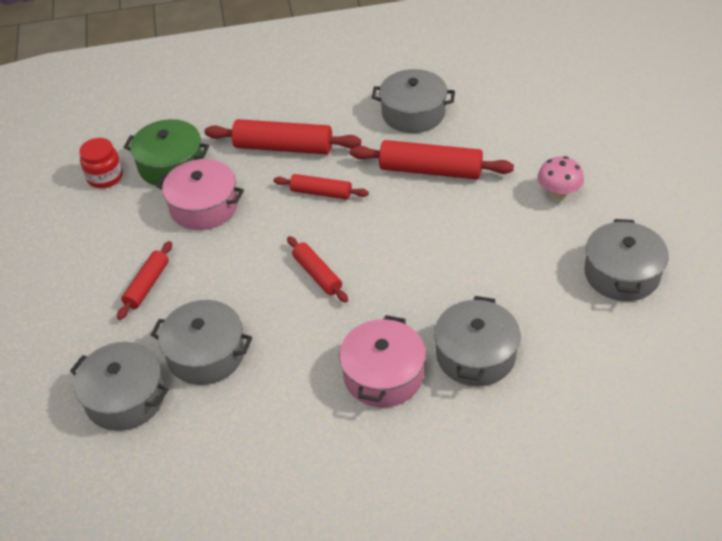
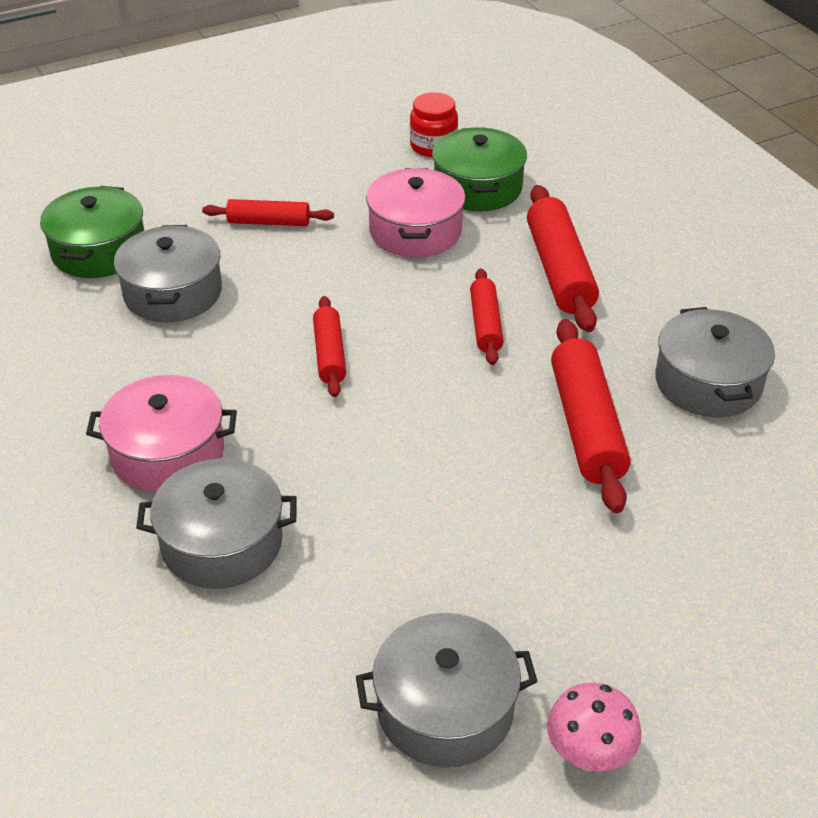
camera: 70 degrees right, 5 degrees down
grey pot [70,342,168,431] -> green pot [40,186,144,278]
red rolling pin [287,236,348,303] -> red rolling pin turned 45 degrees counterclockwise [313,296,346,397]
pink mushroom [537,156,584,201] -> pink mushroom moved to [547,683,642,771]

